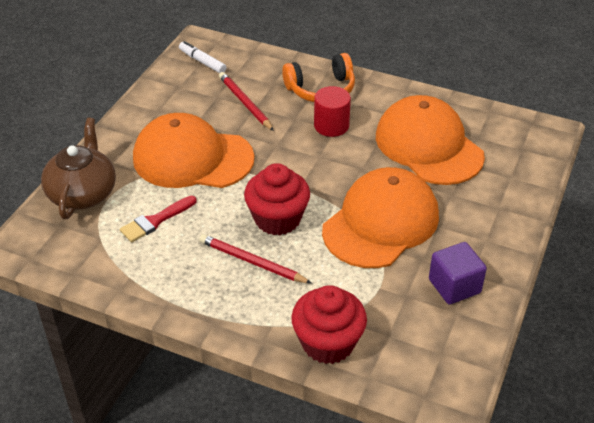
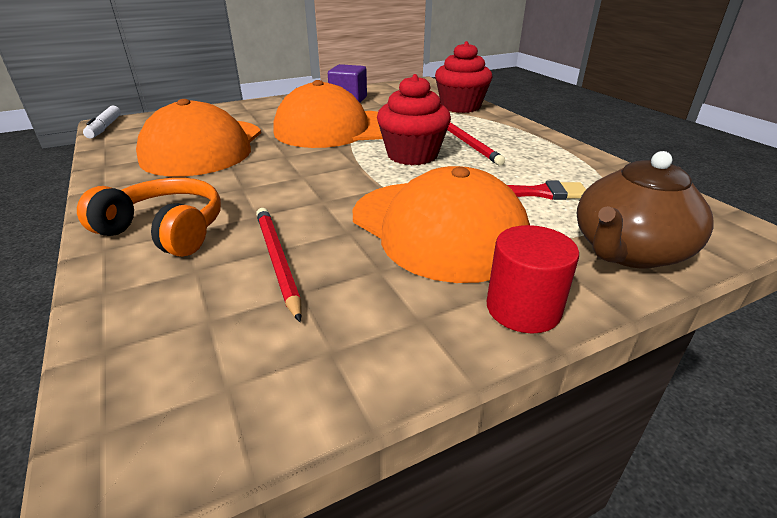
camera: 140 degrees left, 10 degrees down
white marker [179,41,227,73] -> white marker moved to [83,105,121,139]
red pencil [219,72,274,131] -> red pencil turned 150 degrees clockwise [256,208,302,322]
red cylinder [314,86,351,137] -> red cylinder moved to [487,225,579,334]

